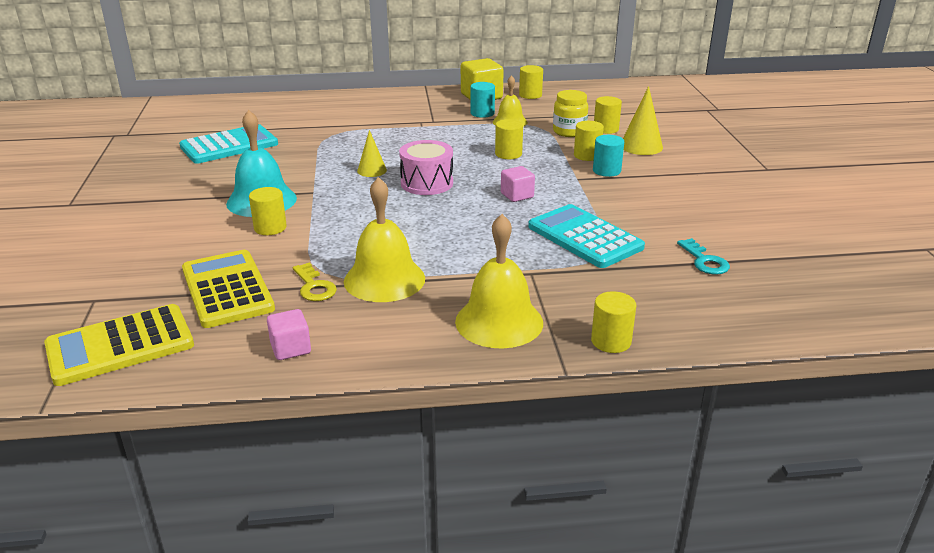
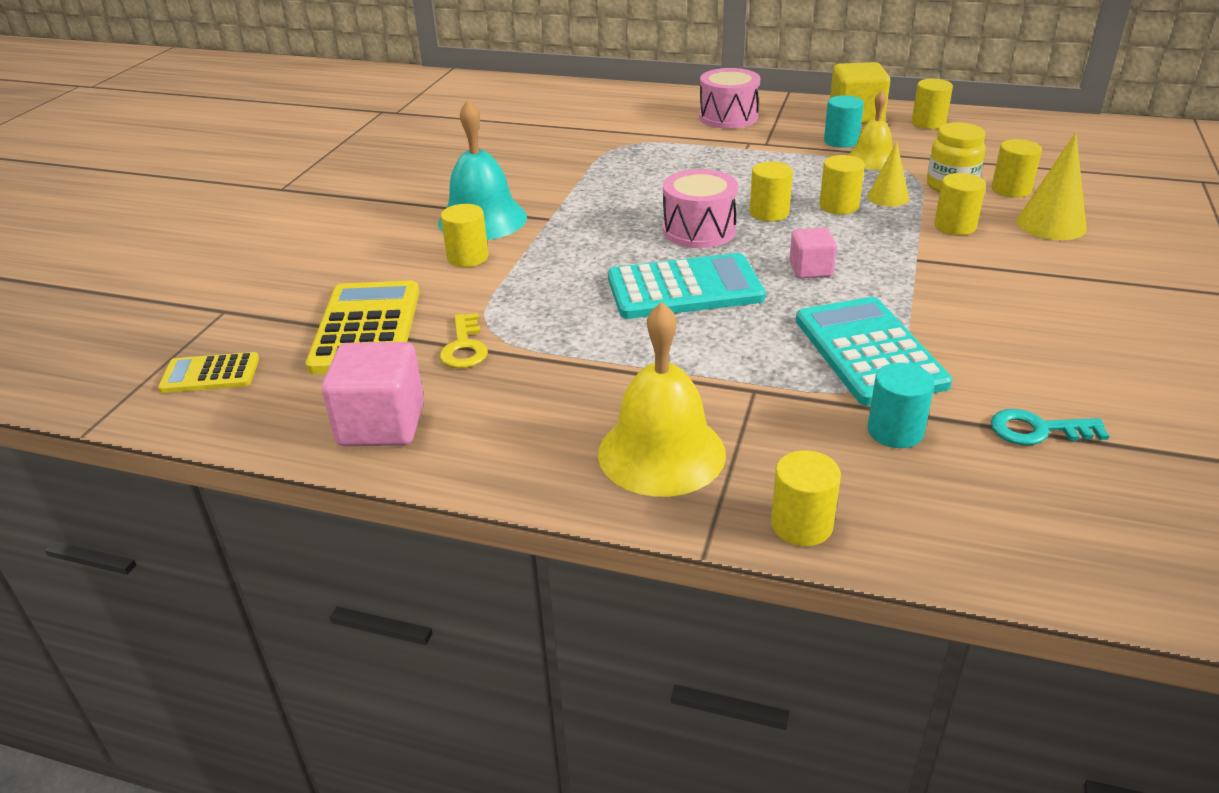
camera: 25 degrees right, 5 degrees up
yellow calculator [44,304,194,386] -> yellow calculator [158,352,259,393], size x0.55
turquoise calculator [179,124,278,164] -> turquoise calculator moved to [608,253,766,319]
pink cube [267,309,311,360] -> pink cube [322,342,424,446], size x1.67
yellow bell [344,177,425,302] -> none
yellow cone [357,130,387,177] -> yellow cone moved to [868,141,909,207]
turquoise cylinder [593,135,624,177] -> turquoise cylinder moved to [867,363,935,448]
turquoise key [677,238,730,275] -> turquoise key turned 90 degrees clockwise [991,409,1109,445]
none -> pink drum [699,68,760,129]
none -> yellow cylinder [750,162,793,221]

